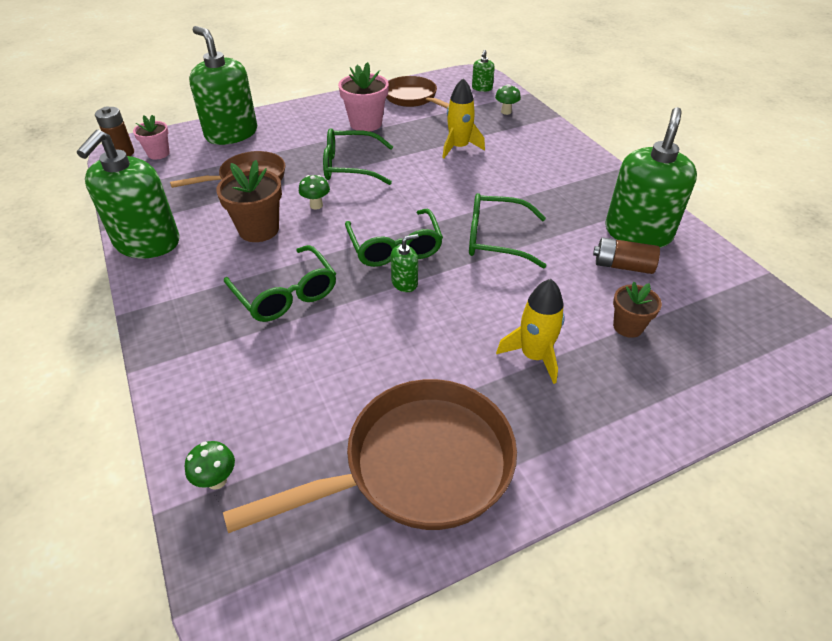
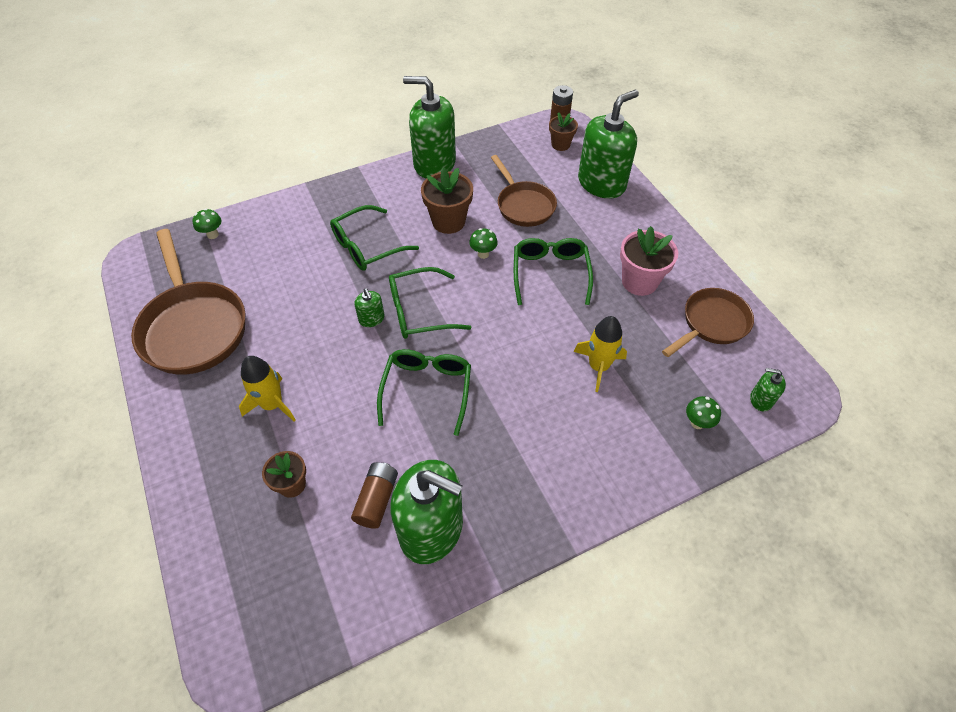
camera: 90 degrees right, 10 degrees up
pink flower pot [133,115,170,159] -> brown flower pot [549,112,578,151]

